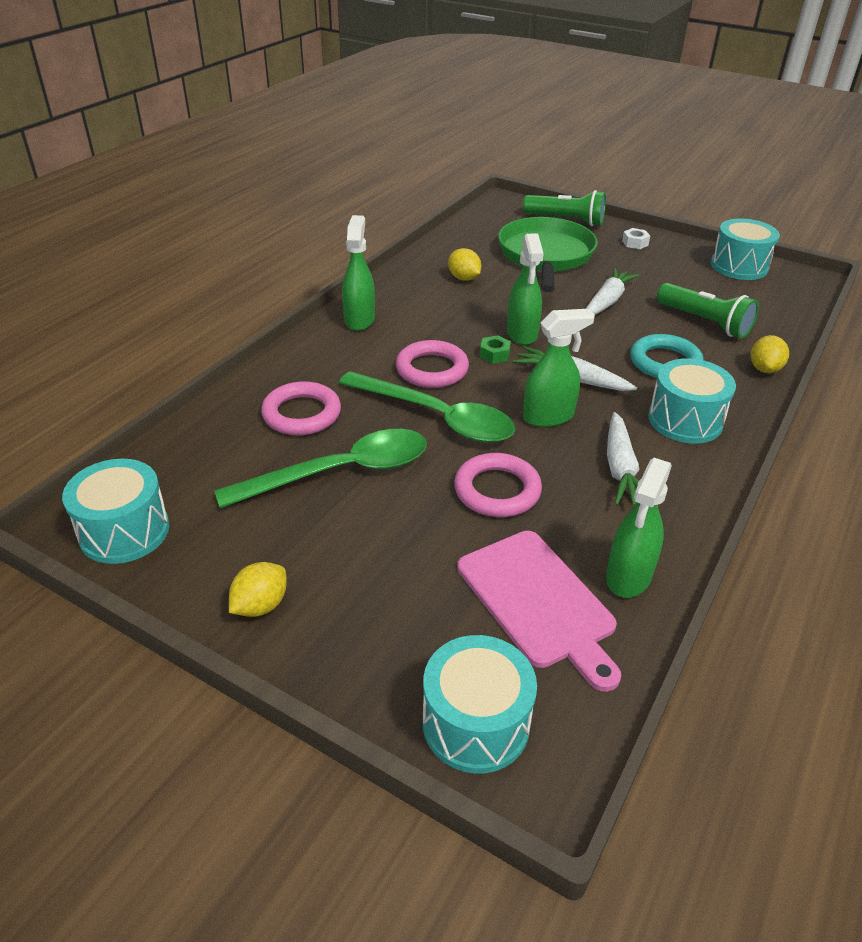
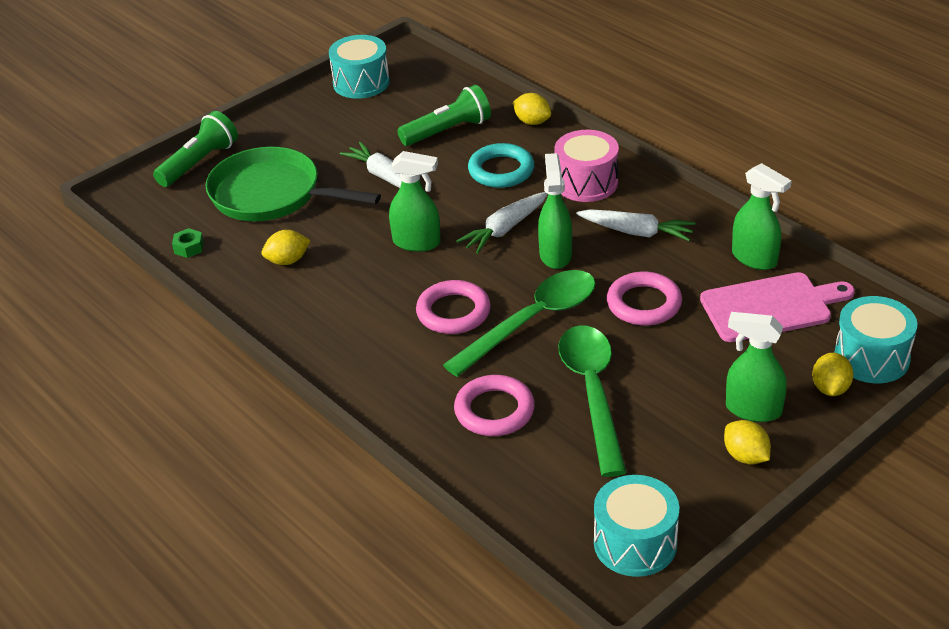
camera: 70 degrees left, 0 degrees up
green spray bottle [342,215,375,331] -> green spray bottle moved to [726,312,787,422]
green nut [480,335,511,364] -> green nut moved to [172,228,204,258]
white nut [622,228,650,249] -> none
turquoise drum [648,358,736,444] -> pink drum [554,130,619,202]
none -> yellow lemon [812,353,854,396]

